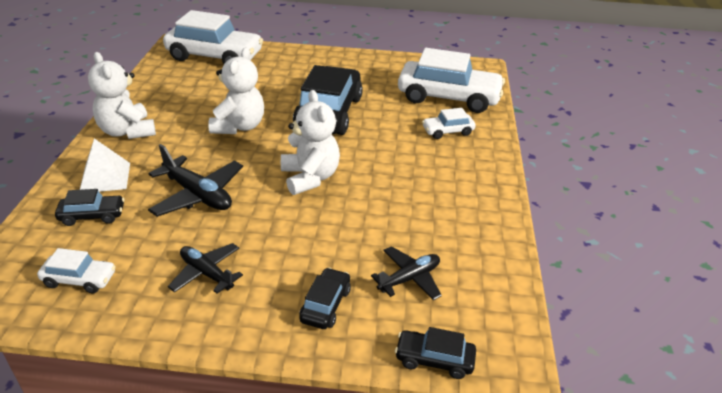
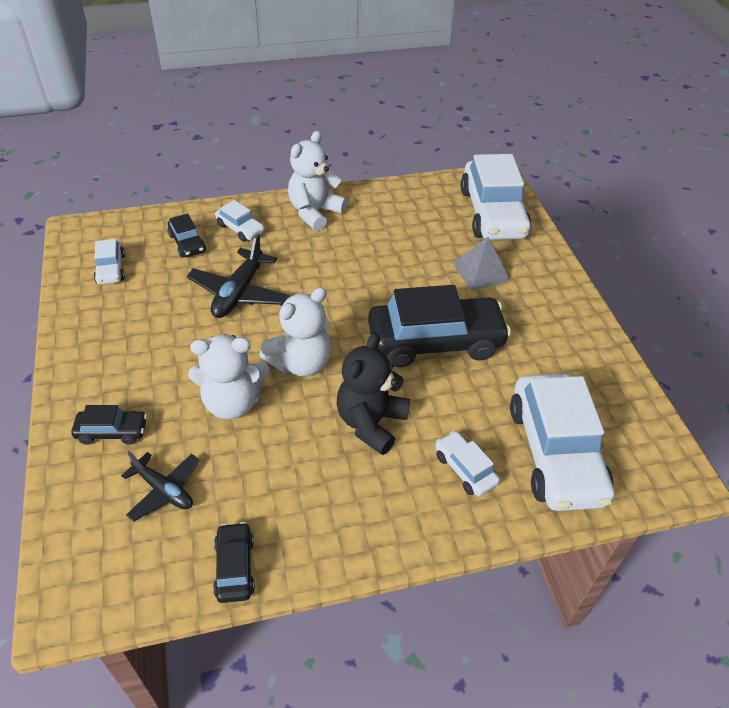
camera: 70 degrees right, 10 degrees up
white pyramid [80,138,130,192] -> white car [215,200,264,242]
black plane [168,243,243,294] -> none
white teddy bear [208,47,264,134] -> white teddy bear moved to [188,334,269,420]
black car [395,327,476,379] -> black car moved to [213,522,255,603]
none -> black teddy bear [337,333,410,455]
none -> grey pyramid [453,237,510,291]

